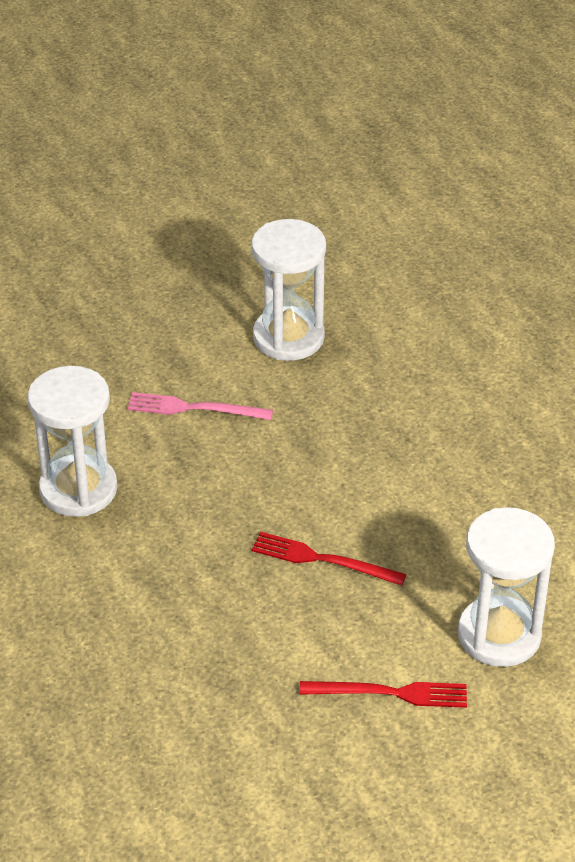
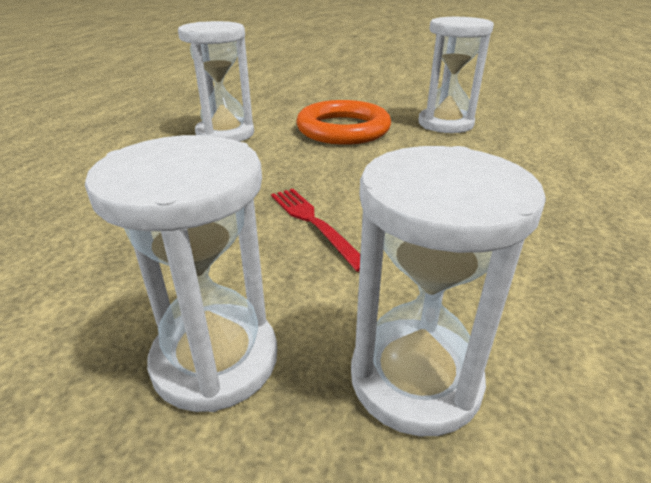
camera: 40 degrees right, 10 degrees down
pink fork [127,392,273,420] -> orange ring [296,100,391,145]
red fork [299,681,467,708] -> white hourglass [85,135,277,412]

